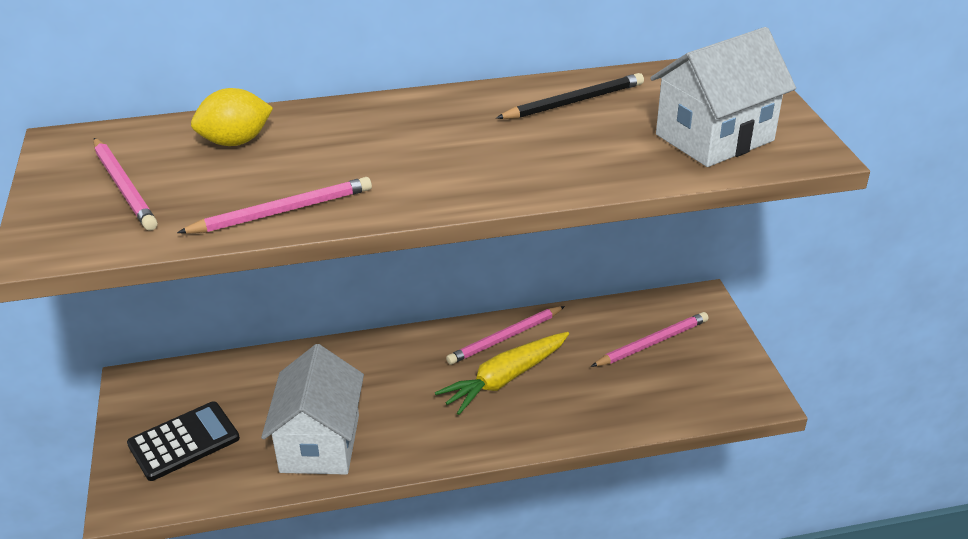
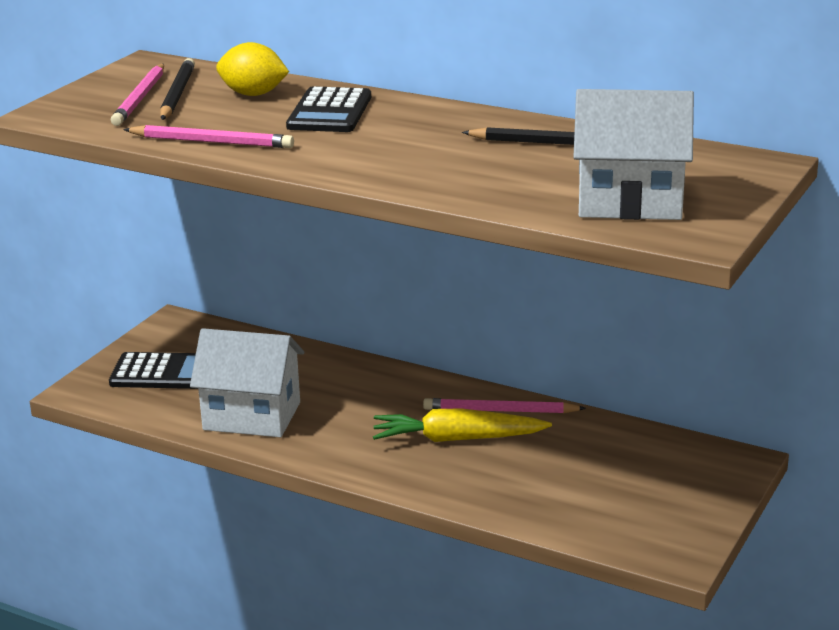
camera: 40 degrees right, 10 degrees down
white house [261,344,364,475] -> white house turned 60 degrees clockwise [190,328,304,437]
pink pencil [591,312,709,367] -> none
none -> black pencil [160,58,195,120]
none -> black calculator [286,86,371,132]

